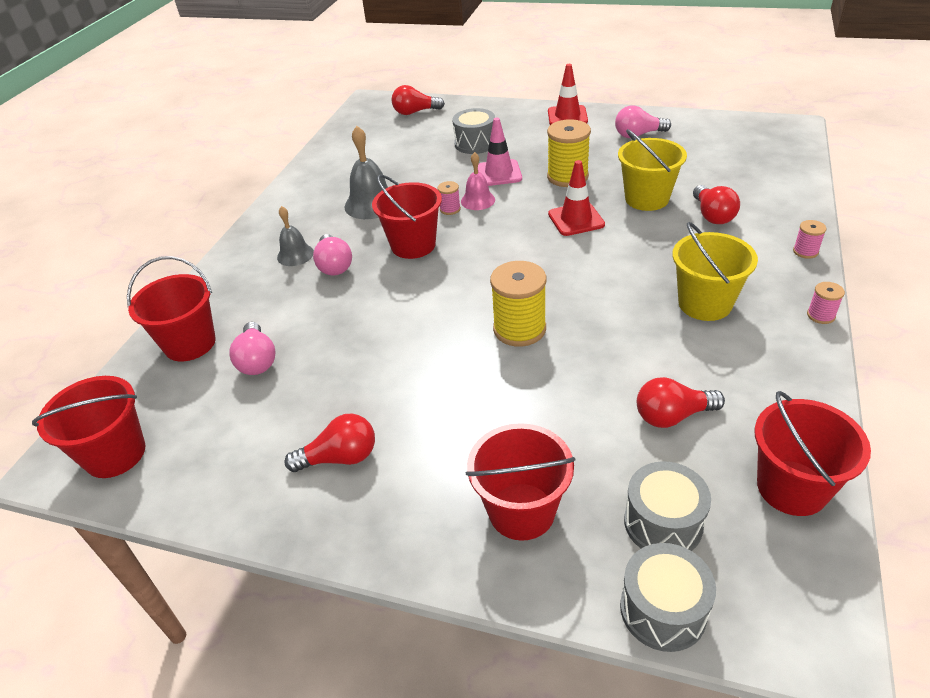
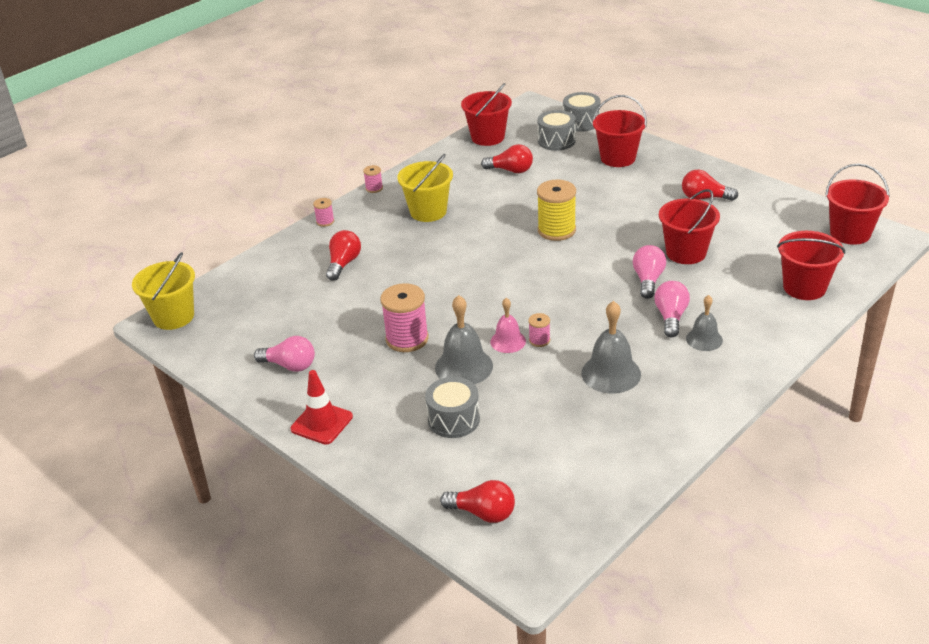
camera: 155 degrees left, 5 degrees down
pink light bulb [229,322,275,375] -> pink light bulb moved to [633,245,666,299]
red bucket [372,175,442,259] -> red bucket moved to [659,189,720,264]
pink traffic cone [478,118,522,186] -> grey bell [435,295,493,384]
yellow spool [547,119,591,187] -> pink spool [380,283,429,352]
red traffic cone [548,160,605,236] -> none
yellow bucket [618,129,687,211] -> yellow bucket moved to [132,252,195,330]

